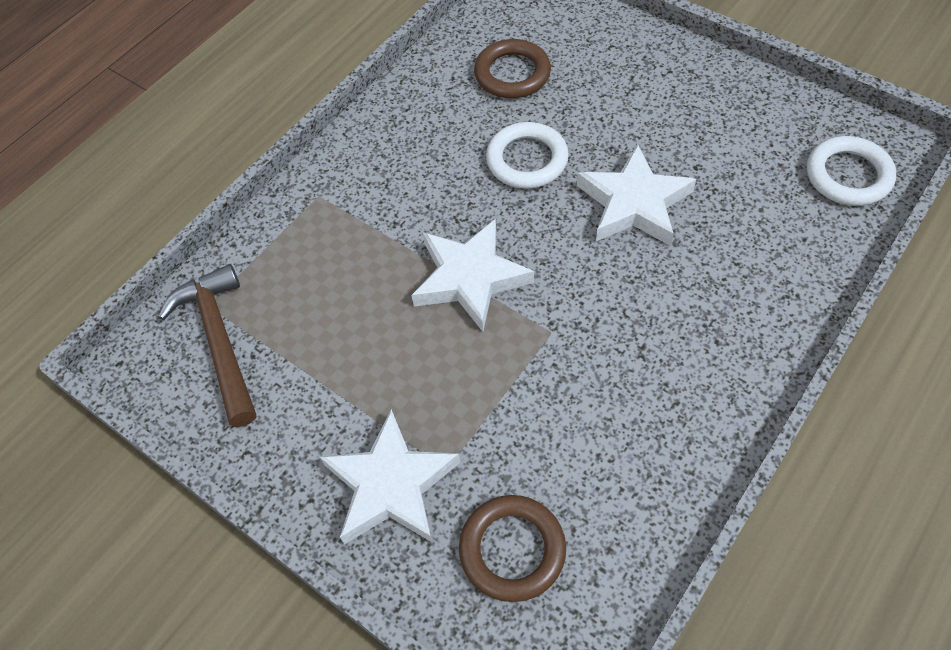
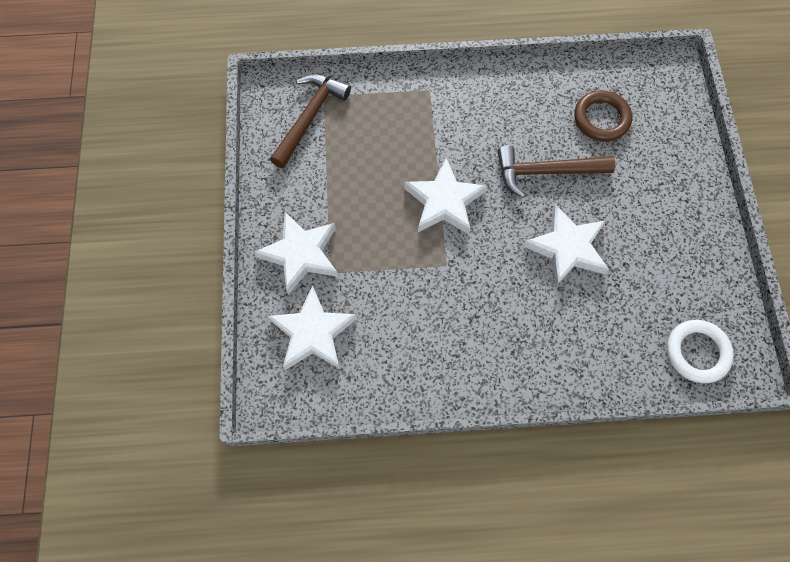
camera: 45 degrees right, 10 degrees up
brown ring [459,495,566,602] -> white star [268,285,357,370]
white ring [486,122,569,189] -> brown hammer [498,145,615,198]

